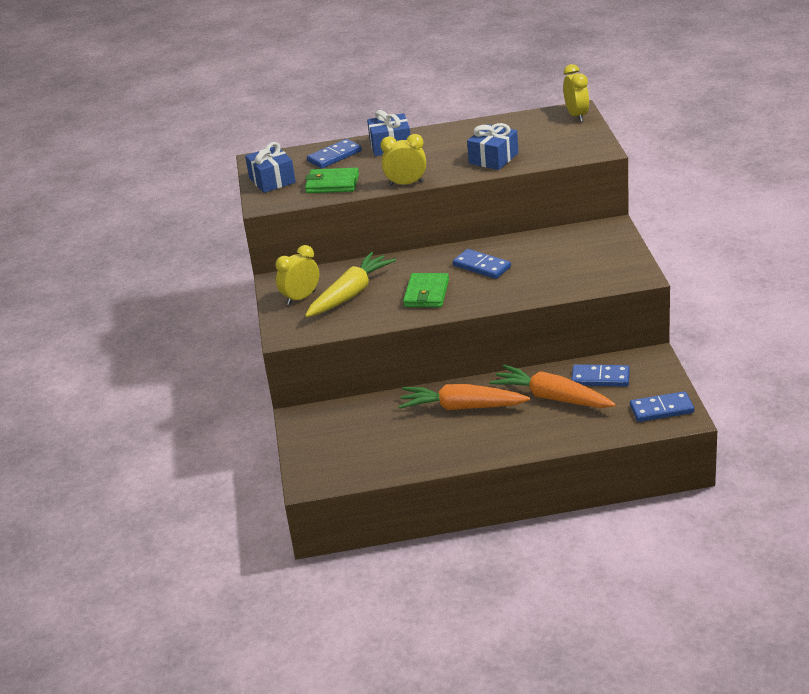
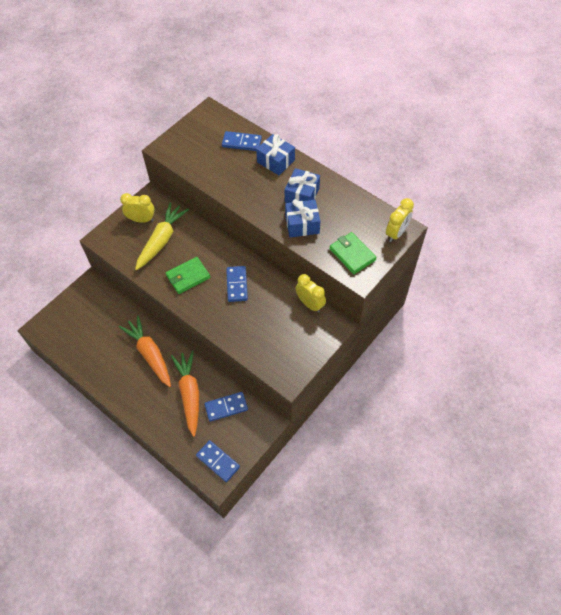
camera: 45 degrees right, 25 degrees up
blue gift [245,142,296,193] -> blue gift moved to [285,168,320,203]
green wallet [305,168,359,193] -> green wallet moved to [329,232,377,274]
yellow carrot [305,252,396,317] -> yellow carrot turned 60 degrees counterclockwise [135,202,189,270]
yellow clock [380,134,426,186] -> yellow clock moved to [296,274,326,313]
blue domino [571,364,630,387] -> blue domino turned 75 degrees counterclockwise [204,392,248,422]

